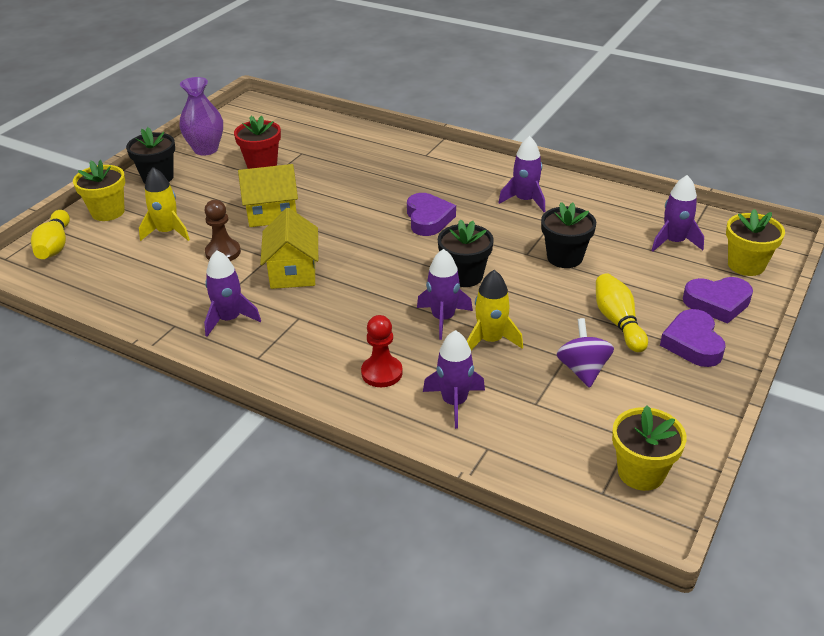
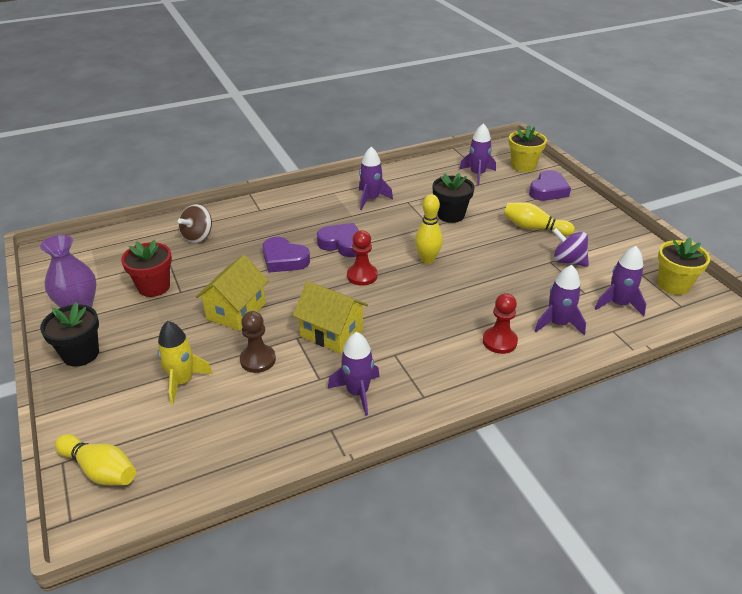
camera: 55 degrees left, 0 degrees up
yellow flower pot [73,160,125,221] -> none
purple rocket [417,249,473,340] -> purple rocket moved to [595,246,646,317]
black flower pot [438,219,494,287] -> yellow bowling pin [415,194,443,264]
yellow rocket [467,270,523,350] -> none
purple heart [660,309,726,367] -> purple heart moved to [262,237,310,273]
none -> brown spinning top [178,204,212,243]
none -> red pawn [347,230,378,286]

